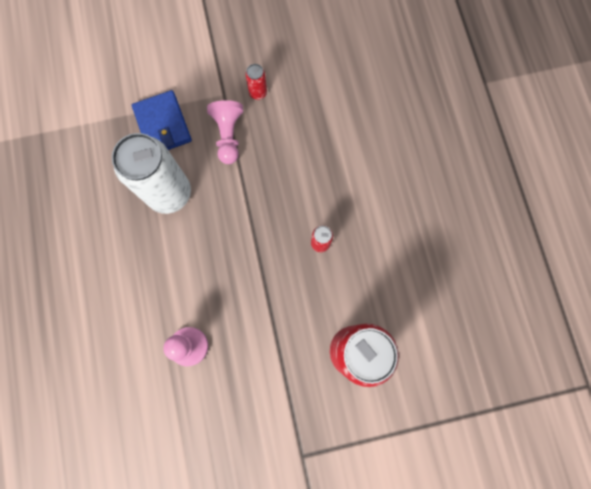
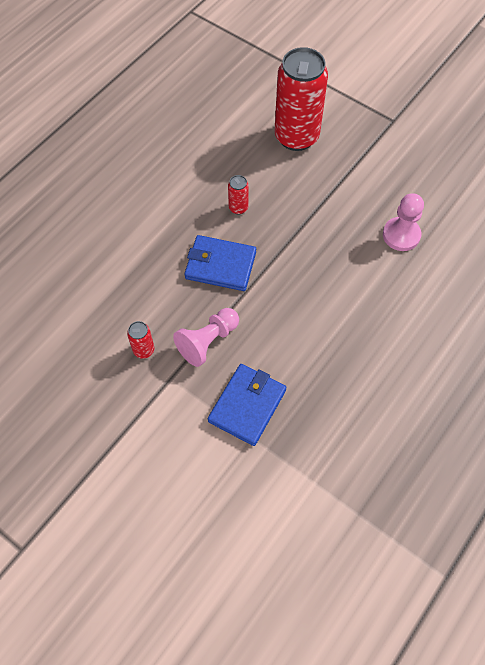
camera: 130 degrees left, 15 degrees down
white can [112,133,191,214] -> none
none -> blue wallet [184,235,256,291]

